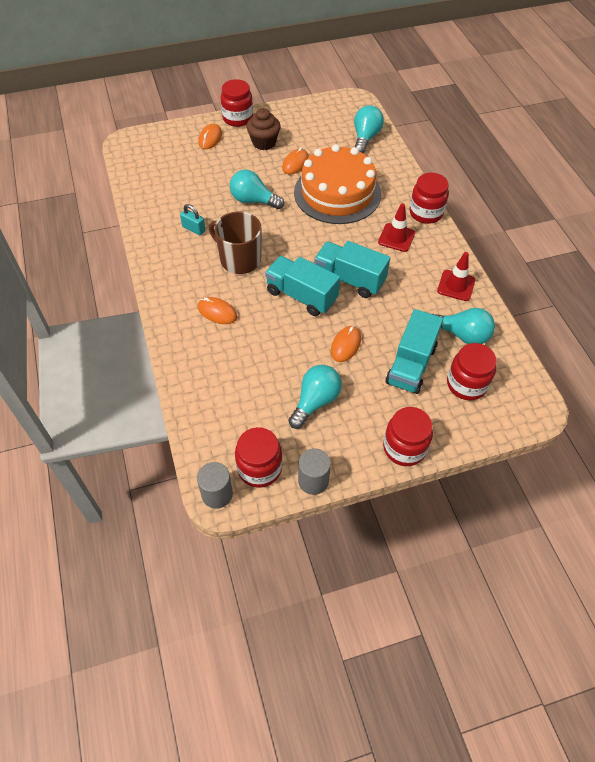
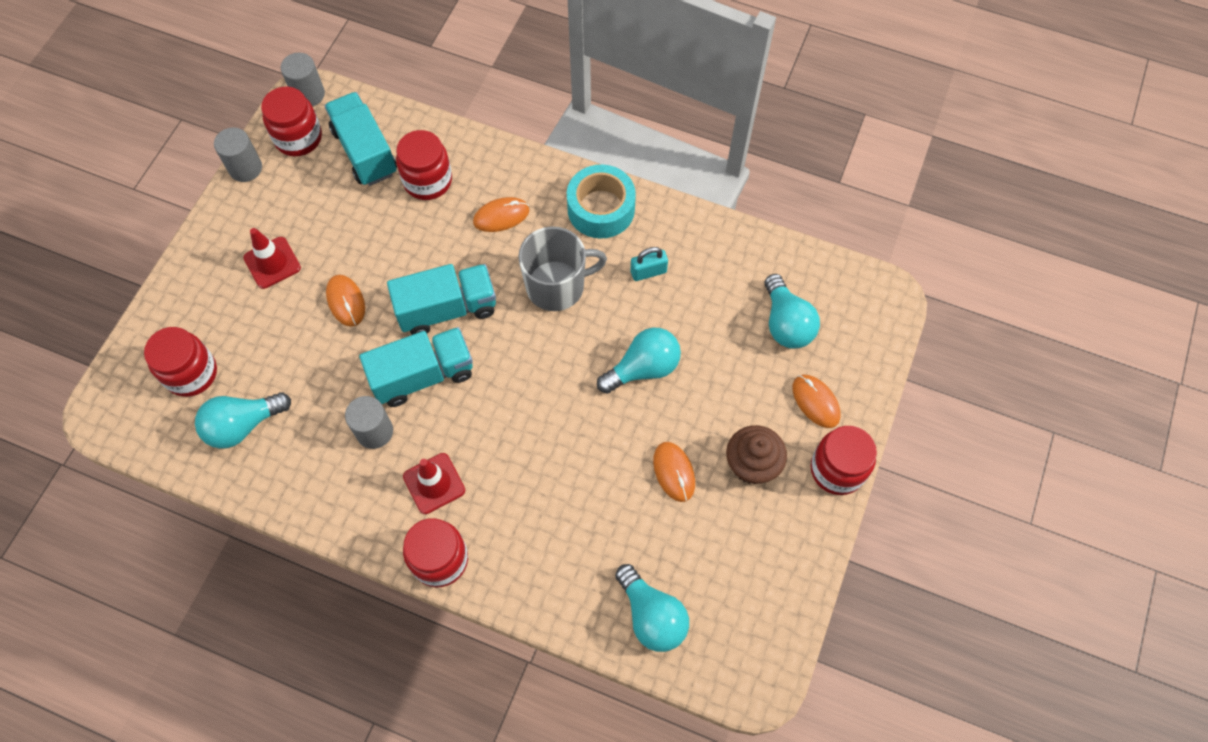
camera: 130 degrees right, 10 degrees up
brown mug [209,211,262,274] -> grey mug [518,226,607,311]
turquoise light bulb [288,365,342,429] -> turquoise light bulb moved to [764,274,820,349]
orange cake [294,144,381,224] -> none
red jar [383,407,433,466] -> red jar moved to [396,130,452,200]
turquoise truck [386,309,443,394] -> turquoise truck moved to [324,92,397,186]
red traffic cone [437,252,475,301] -> red traffic cone moved to [243,228,301,289]
none -> grey cylinder [345,396,393,449]
none -> turquoise tape [567,165,636,238]

